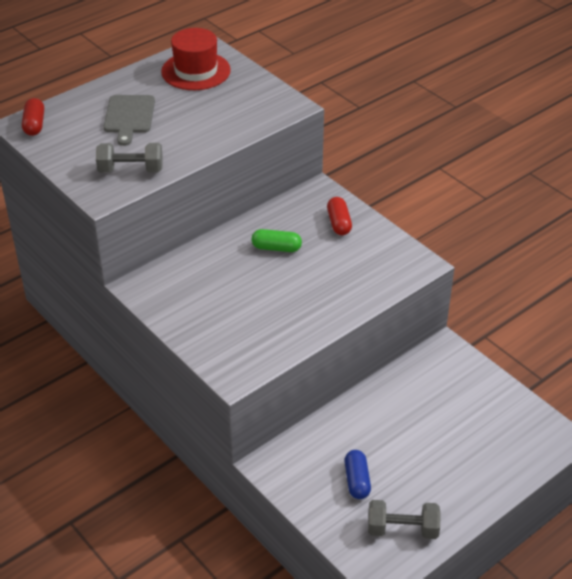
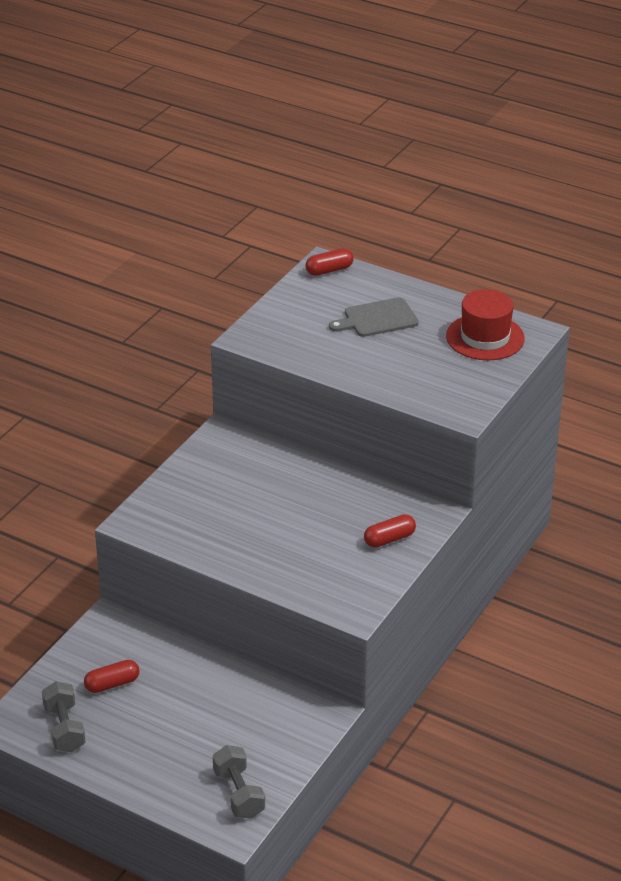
camera: 70 degrees right, 5 degrees down
grey dumbbell [96,143,163,173] -> grey dumbbell moved to [213,745,265,819]
green capsule [252,229,302,252] -> none
blue capsule [344,450,371,499] -> red capsule [84,660,140,693]

